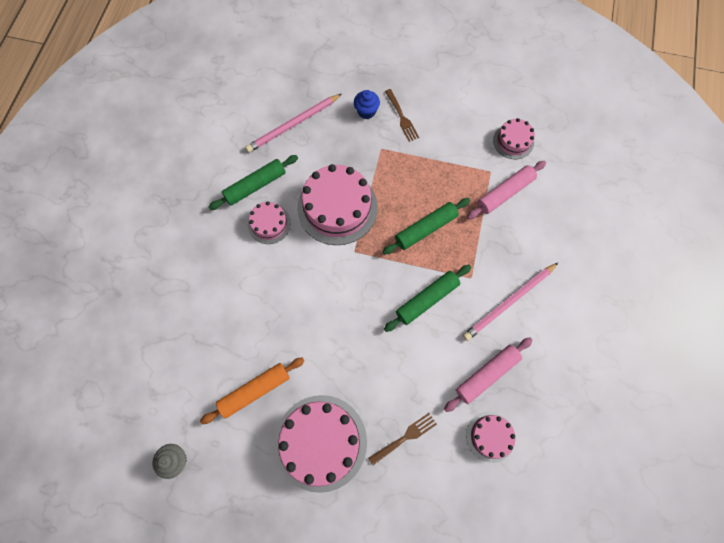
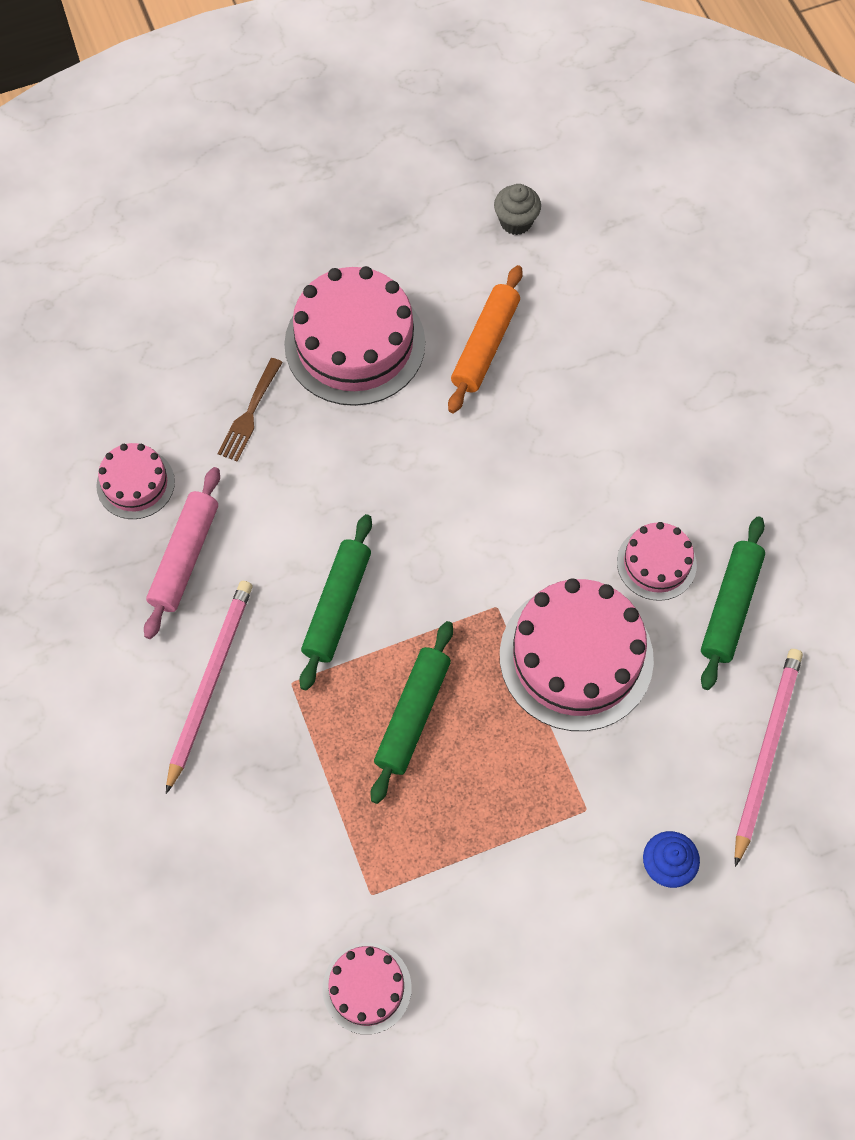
camera: 145 degrees right, 5 degrees down
brown fork [385,89,419,142] -> none
pink rolling pin [467,161,546,220] -> none

